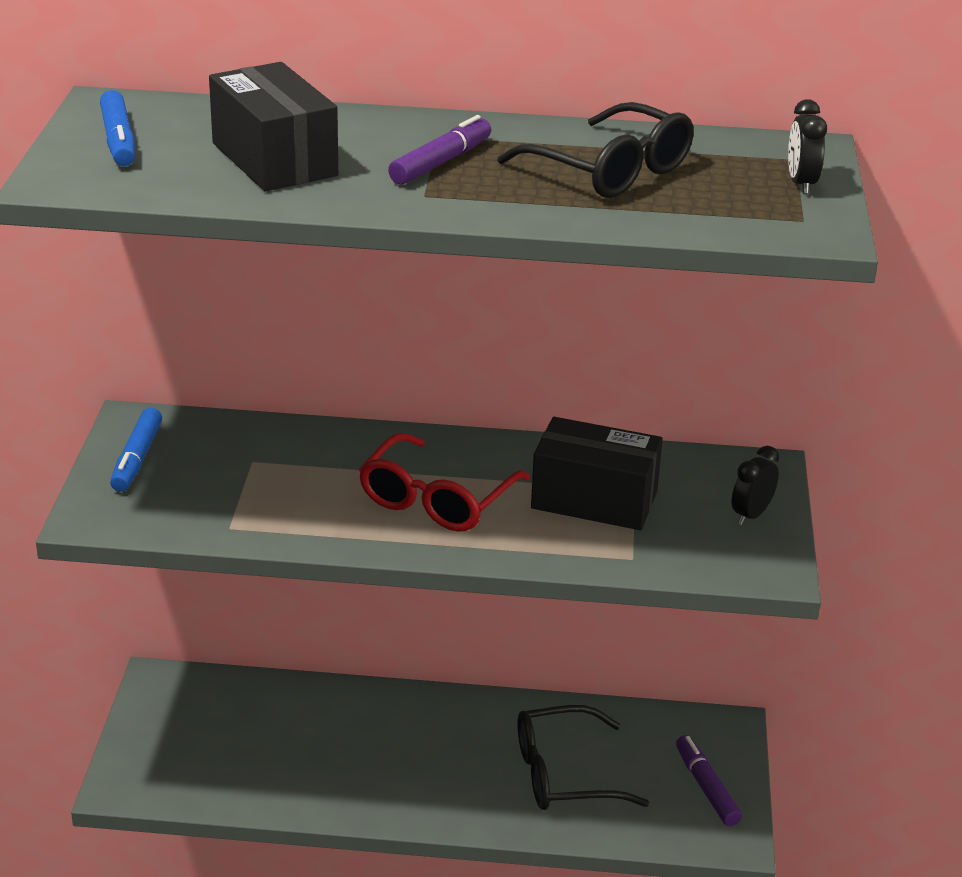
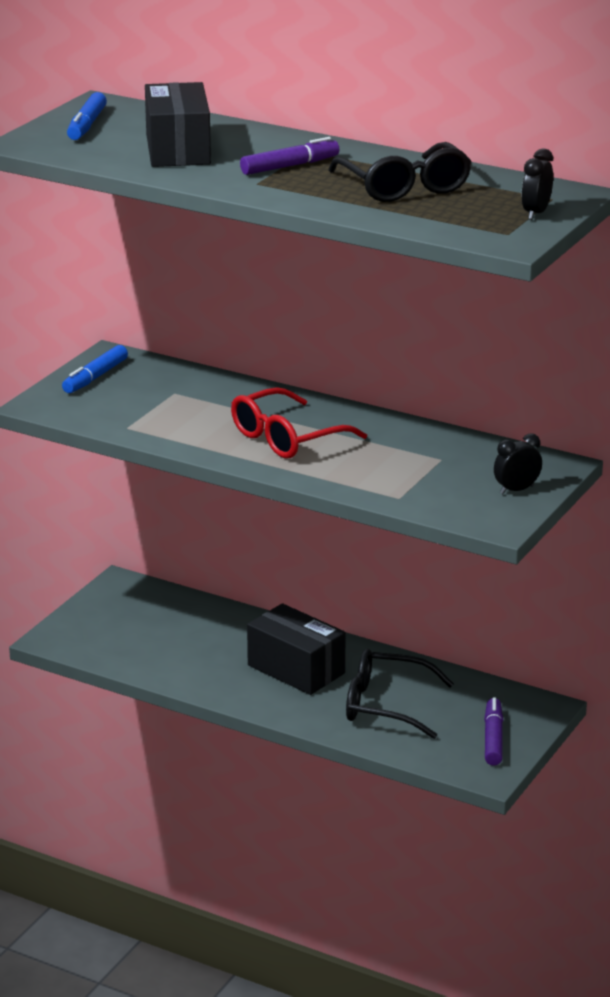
camera: 25 degrees right, 5 degrees down
black box [531,417,663,530] -> black box moved to [247,603,346,695]

